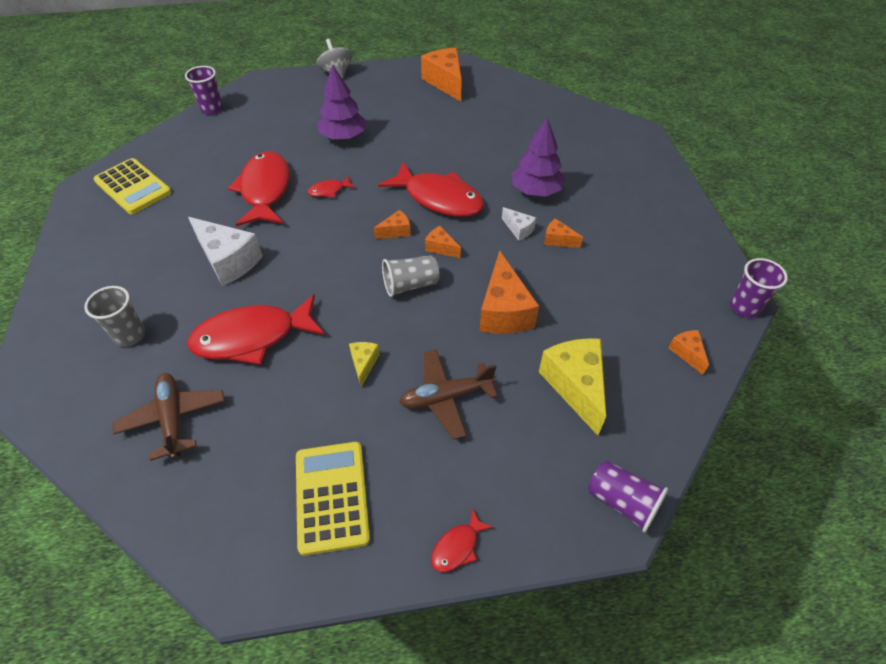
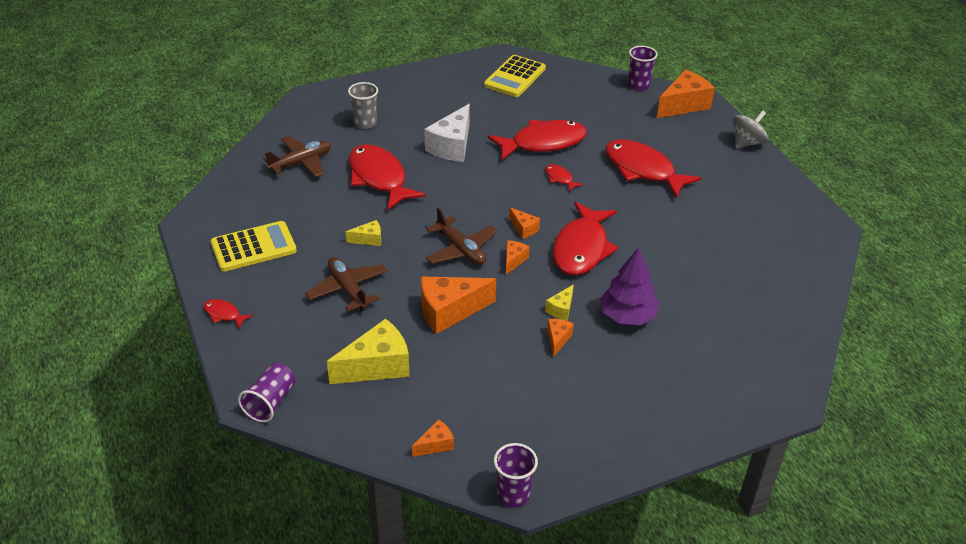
camera: 75 degrees right, 10 degrees down
purple tree [317,64,367,140] -> red fish [605,139,701,198]
grey cup [382,255,440,297] -> brown plane [426,207,497,265]
orange cheese [421,48,462,102] -> orange cheese moved to [657,69,715,118]
white cheese [502,207,536,241] -> yellow cheese [545,284,574,321]

